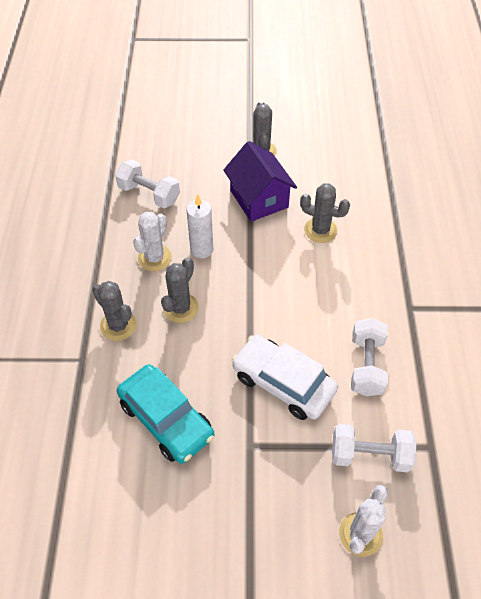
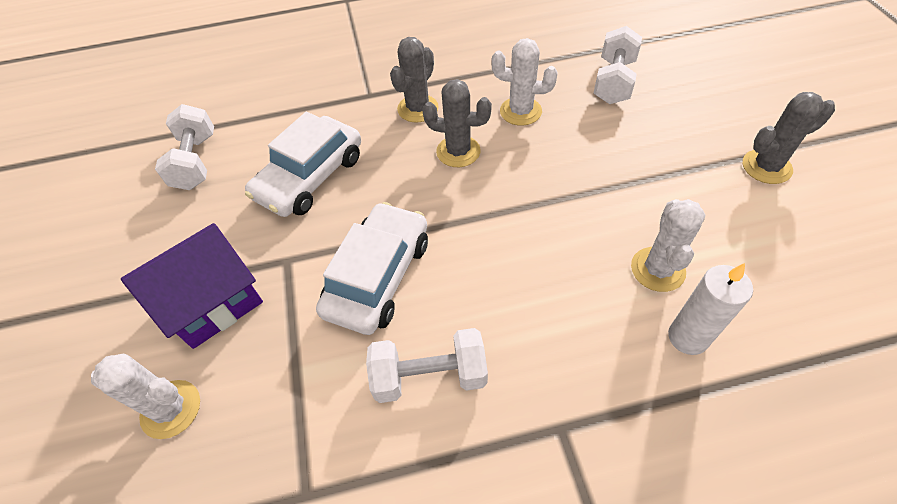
camera: 80 degrees right, 0 degrees up
turquoise car [117,364,214,464] -> white car [245,112,361,217]
white candle [187,195,213,258] -> white candle moved to [668,263,753,355]
purple house [223,141,297,222] -> purple house moved to [121,223,263,349]
grey cactus [300,183,350,243] -> white cactus [631,199,705,292]
white dumbbell [332,424,416,473] -> white dumbbell moved to [155,104,214,190]

